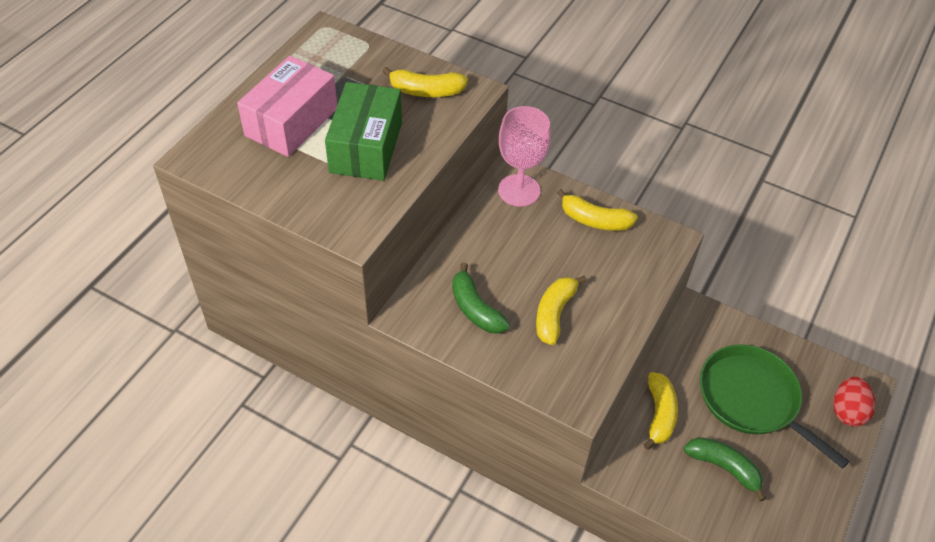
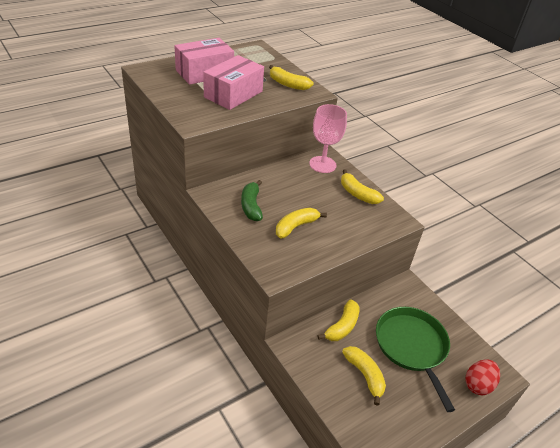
camera: 25 degrees right, 10 degrees down
green box [325,82,402,181] -> pink box [203,55,264,110]
green banana [684,437,766,502] -> yellow banana [342,346,386,406]

